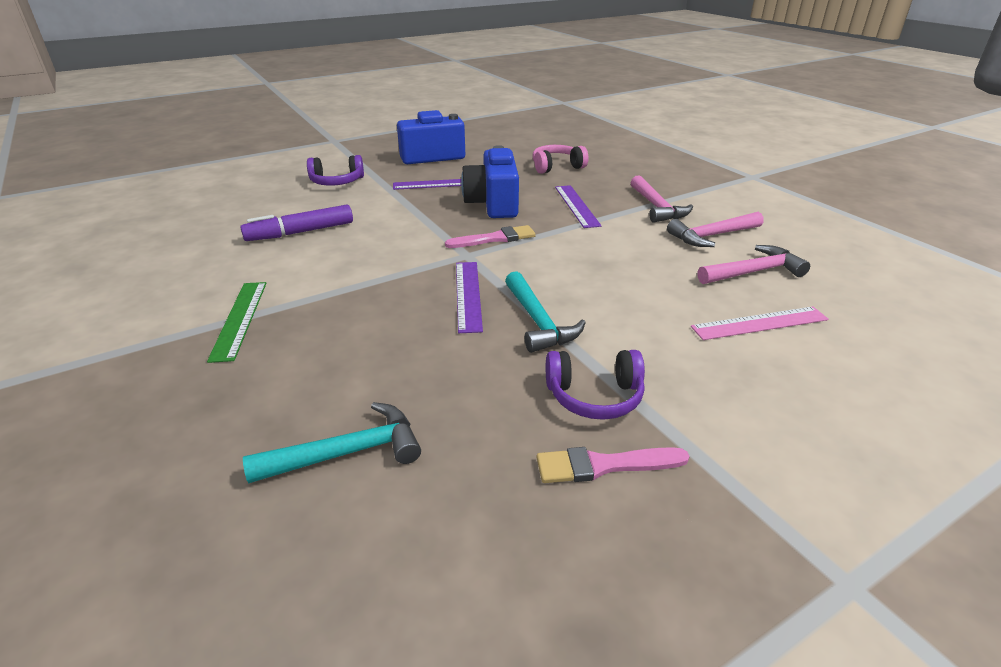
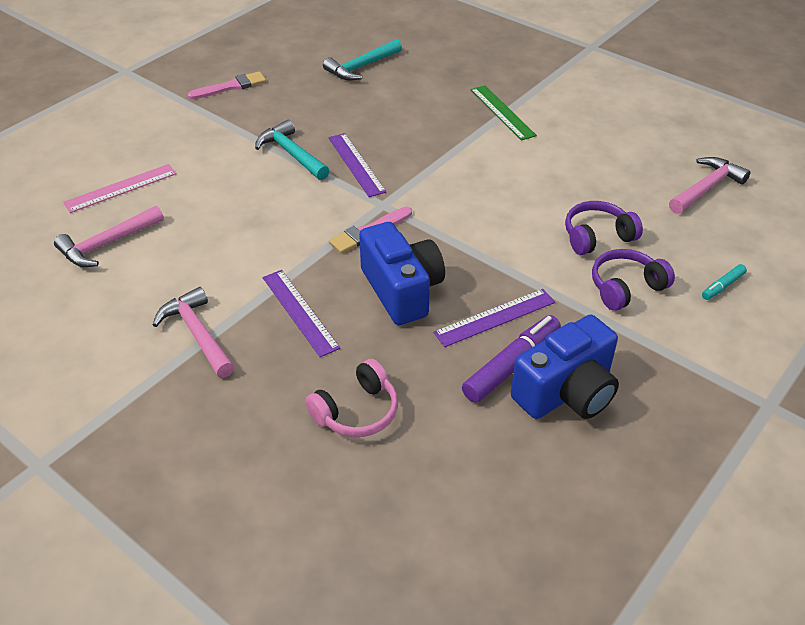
camera: 160 degrees right, 10 degrees up
purple marker [240,205,353,241] -> purple marker moved to [462,315,561,403]
purple headphones [546,350,645,420] -> purple headphones moved to [565,201,643,255]
pink hammer [667,212,764,247] -> pink hammer moved to [669,157,751,214]
none -> turquoise marker [702,264,747,300]

